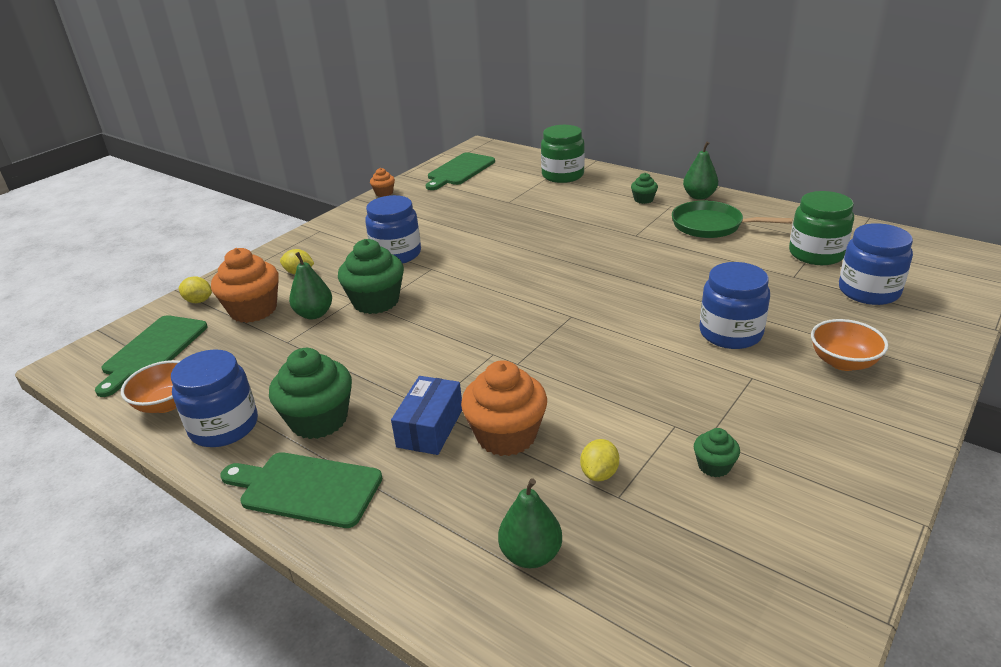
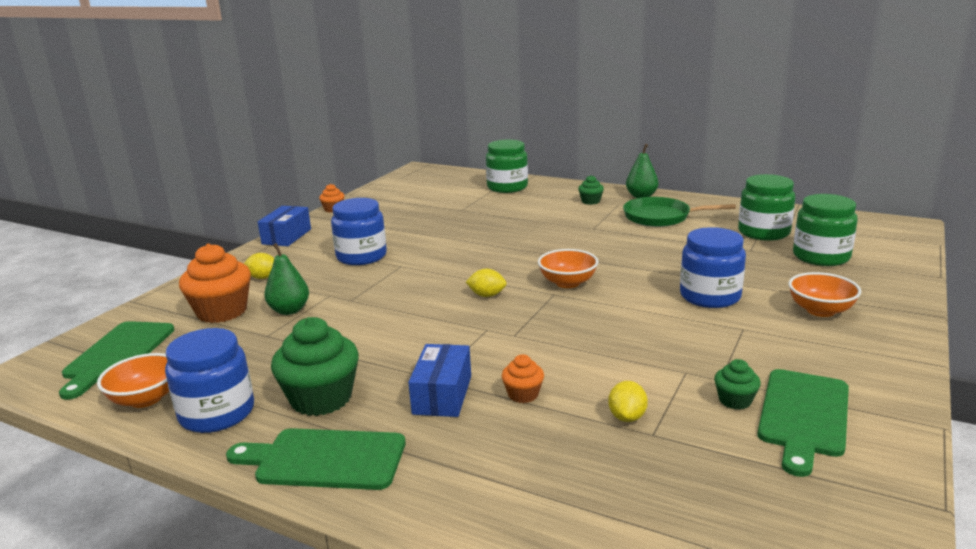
camera: 10 degrees left, 10 degrees down
yellow lemon [179,276,212,303] -> yellow lemon moved to [466,269,507,297]
green cupcake [338,239,404,314] -> none
green cutting board [426,152,495,190] -> green cutting board moved to [758,369,849,477]
orange cupcake [461,360,547,456] -> orange cupcake [502,354,544,403], size x0.50
green pear [498,478,562,568] -> none
blue jar [839,223,913,305] -> green jar [793,194,858,266]
none -> blue box [258,206,311,246]
none -> orange bowl [538,249,598,288]

